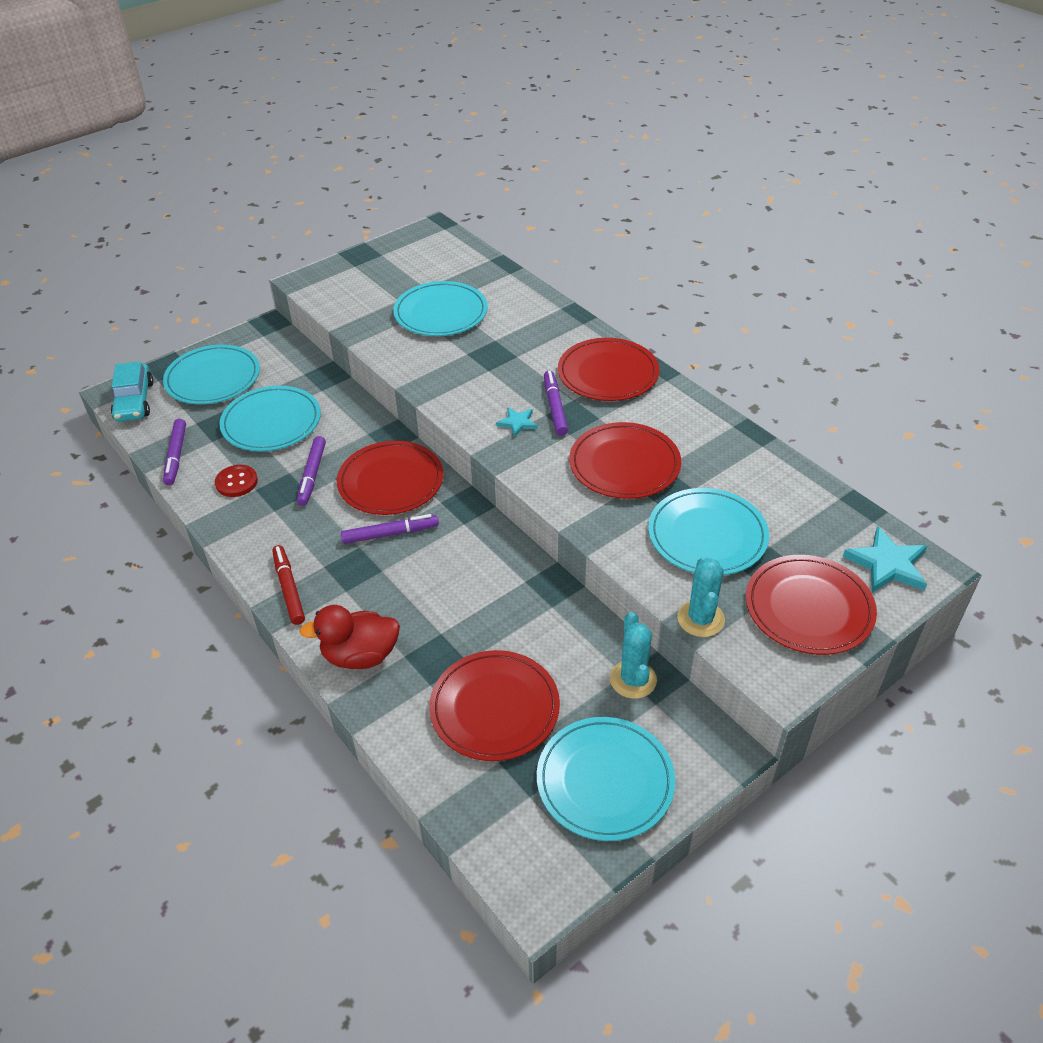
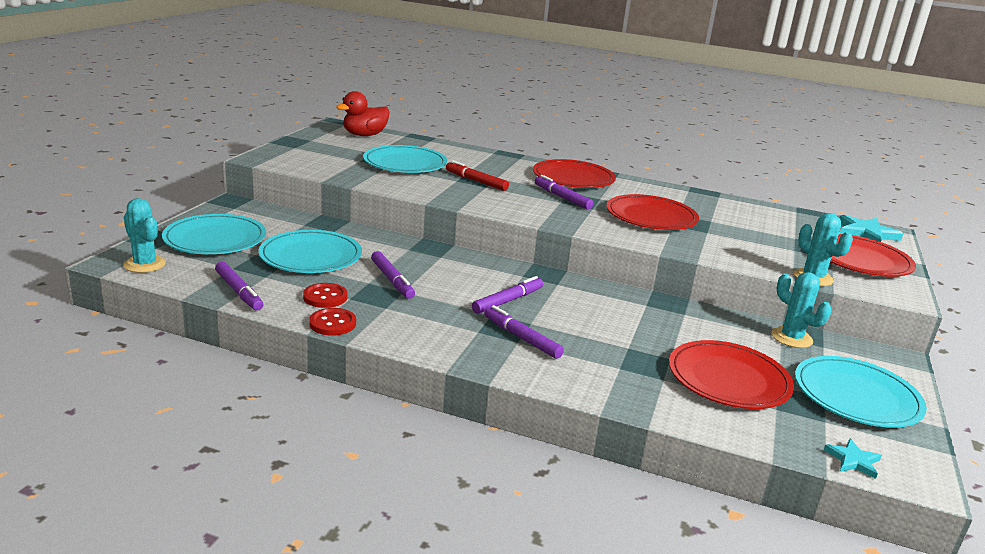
camera: 35 degrees left, 20 degrees down
turquoise car [111,361,153,422] -> turquoise cactus [123,198,166,273]
red marker [272,545,305,625] -> red marker moved to [446,160,509,191]
red duck [299,605,400,669] -> red duck moved to [336,91,390,136]
red plate [337,441,443,515] -> none
turquoise star [496,407,538,437] -> turquoise star moved to [824,439,882,479]
turquoise plate [648,488,769,575] -> none
none -> red button [309,308,356,336]
none -> purple marker [484,305,564,359]

